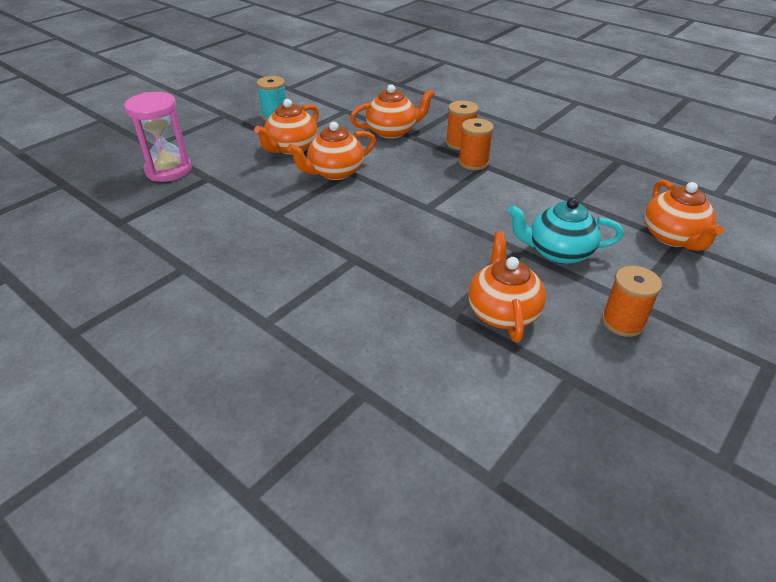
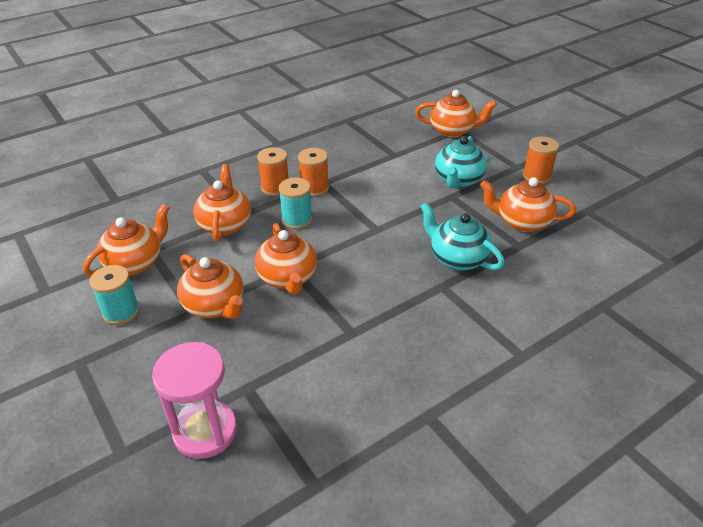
camera: 75 degrees left, 0 degrees up
none -> orange teapot [83,204,169,276]
none -> turquoise spool [279,178,312,229]
none -> turquoise teapot [420,202,505,271]

